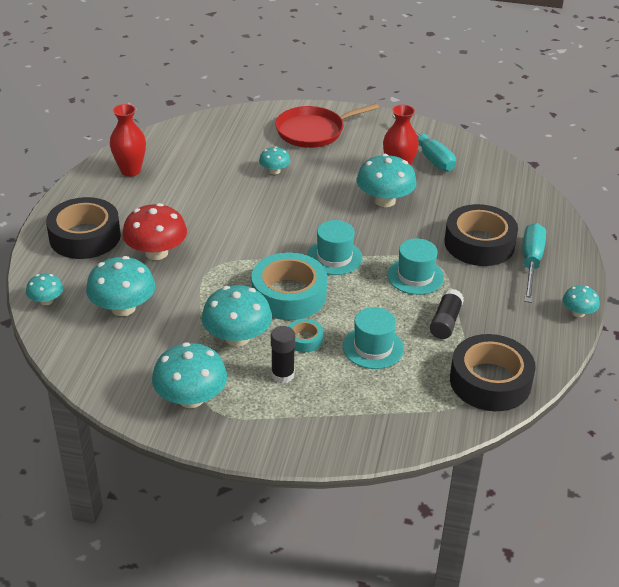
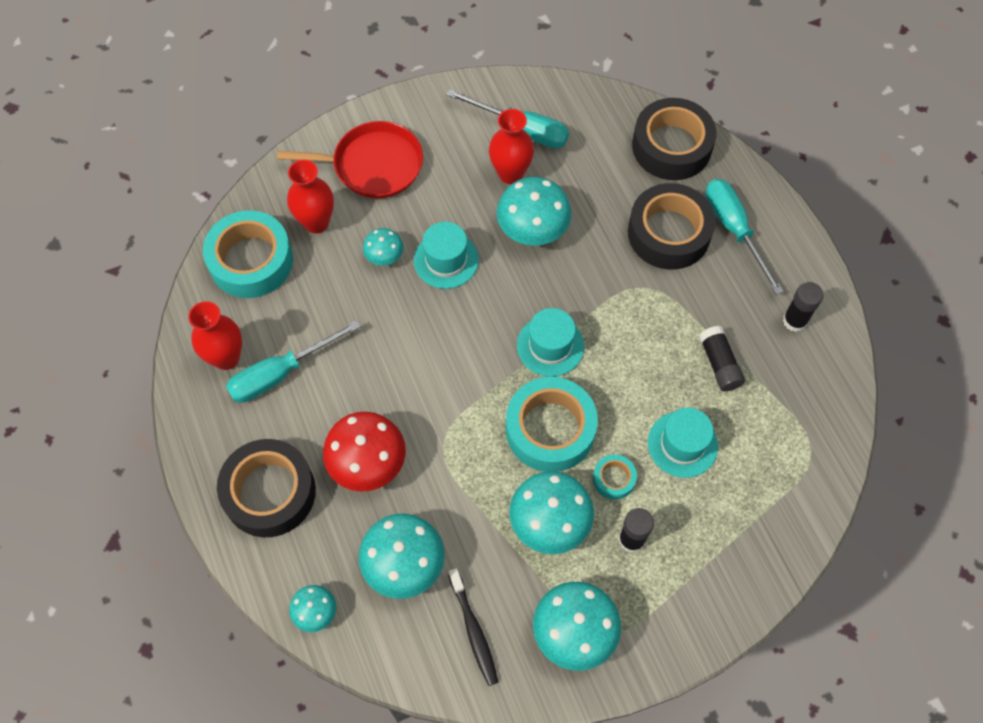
camera: 35 degrees left, 25 degrees up
red pan [275,103,379,148] -> red pan turned 120 degrees counterclockwise [277,121,423,199]
turquoise hat [387,238,444,295] -> turquoise hat moved to [414,222,479,289]
black tape [450,334,536,411] -> black tape moved to [632,98,717,180]
turquoise mushroom [563,285,600,317] -> none
none -> turquoise tape [203,210,293,298]
none -> turquoise screwdriver [226,320,361,403]
none -> red vase [287,160,334,233]
none -> black toothbrush [448,568,498,686]
none -> black glue stick [783,282,824,332]

